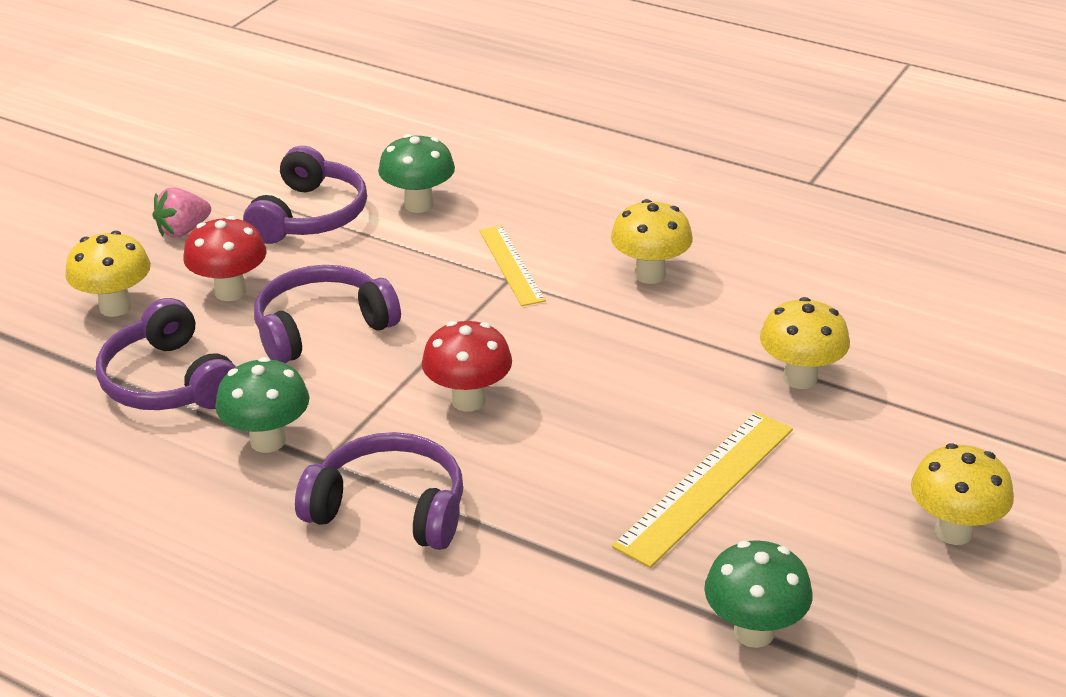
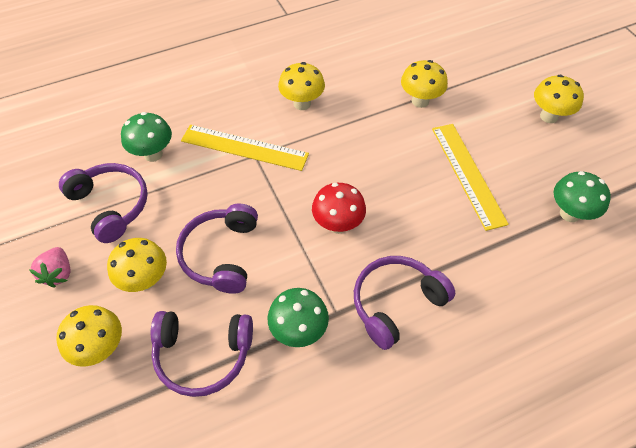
camera: 55 degrees left, 20 degrees up
red mushroom [183,216,267,301] -> yellow mushroom [107,238,167,292]
yellow ruler [479,225,546,306] -> yellow ruler [181,125,309,171], size x1.52

